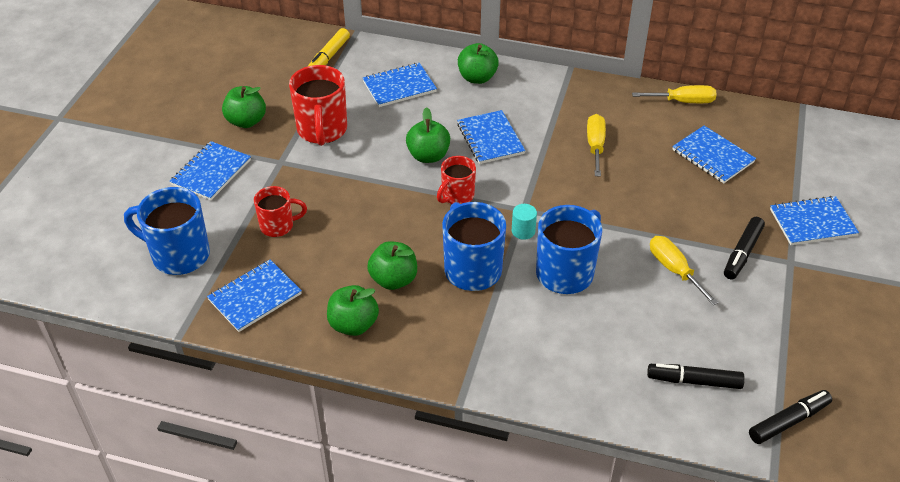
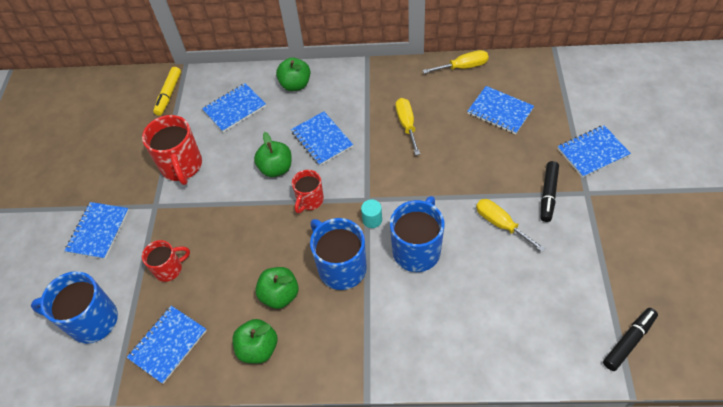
camera: 10 degrees left, 10 degrees up
green apple [222,86,266,128] -> none
black marker [647,363,745,389] -> none

